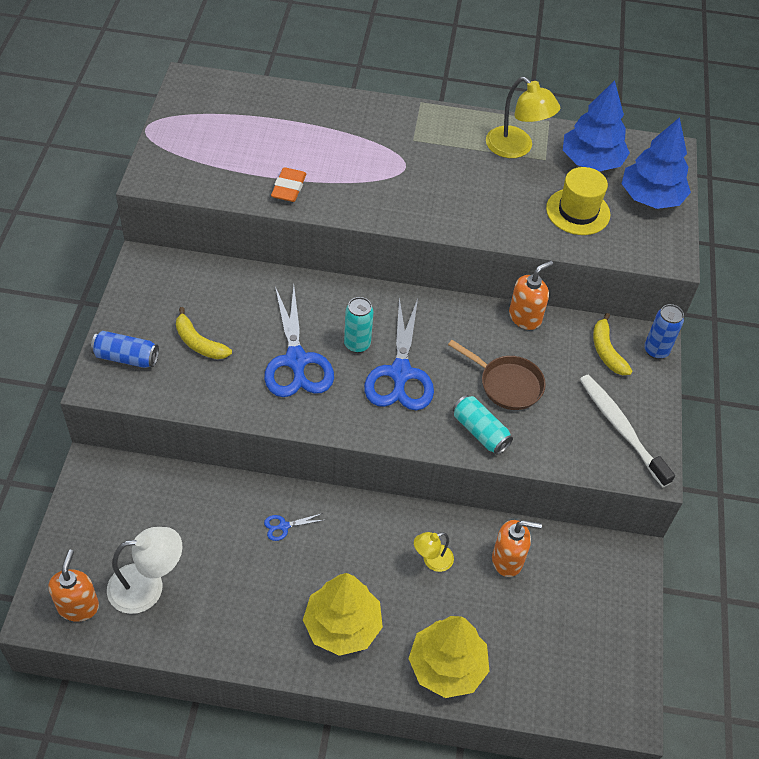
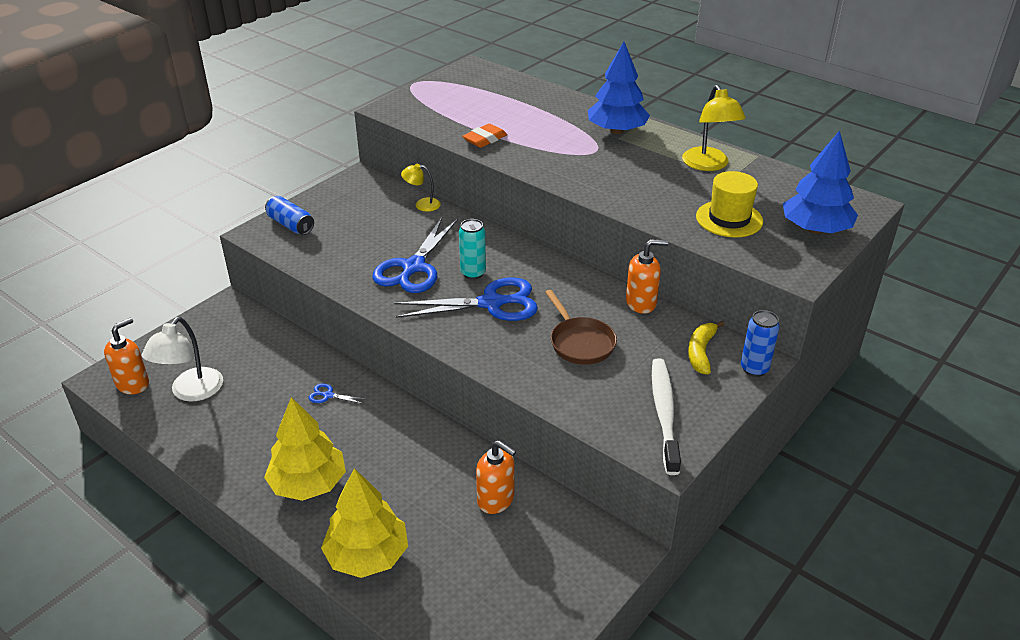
camera: 35 degrees right, 15 degrees down
white lamp [107,527,182,614] -> white lamp turned 90 degrees clockwise [142,317,223,402]
yellow banana [176,307,232,359] -> none
blue scissors [364,297,434,410] -> blue scissors turned 135 degrees counterclockwise [394,277,538,321]
yellow lamp [414,532,454,572] -> yellow lamp moved to [401,164,441,212]
turquoise can [453,395,513,455] -> none
blue tree [563,80,630,171] -> blue tree moved to [588,42,650,134]

